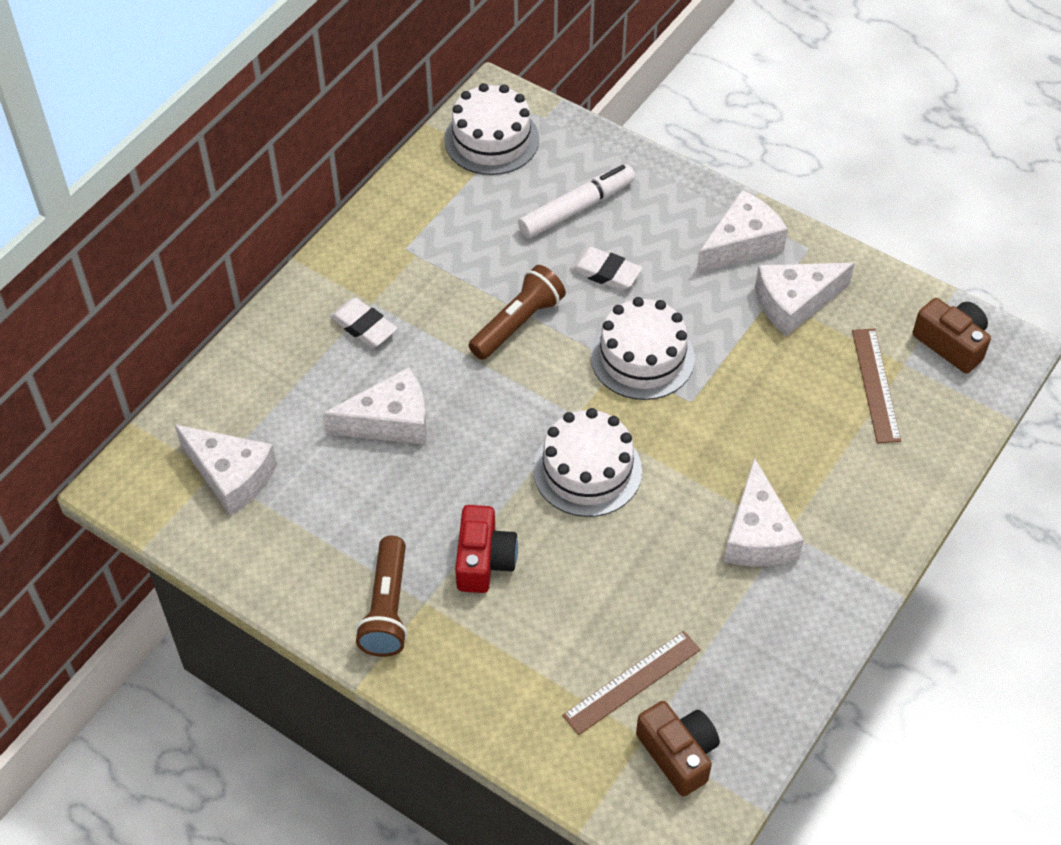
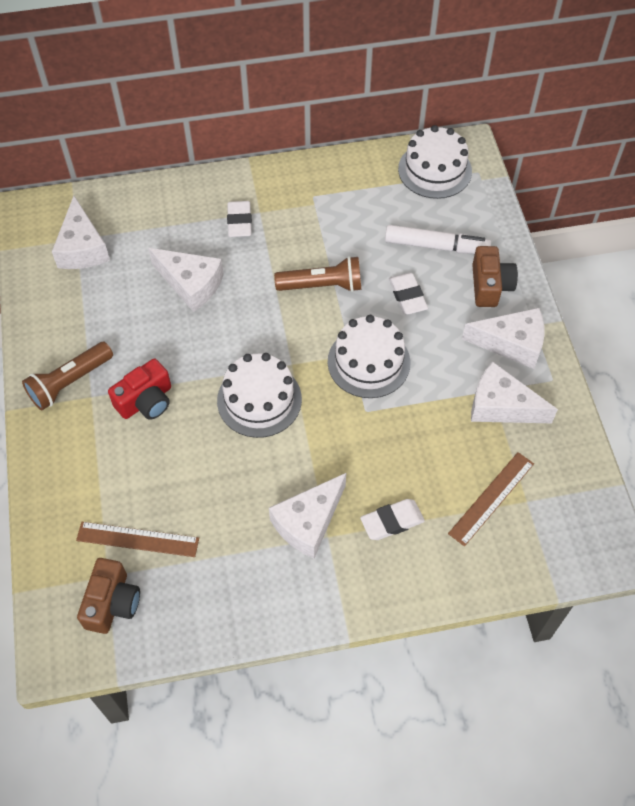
camera: 45 degrees right, 5 degrees up
brown camera [913,298,991,374] -> brown camera moved to [472,246,518,307]
none -> white eraser [360,499,425,540]

